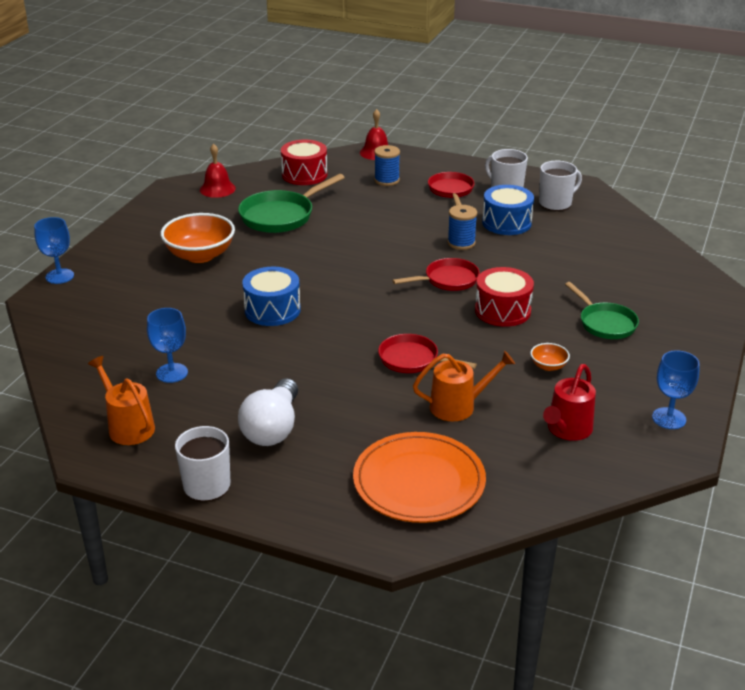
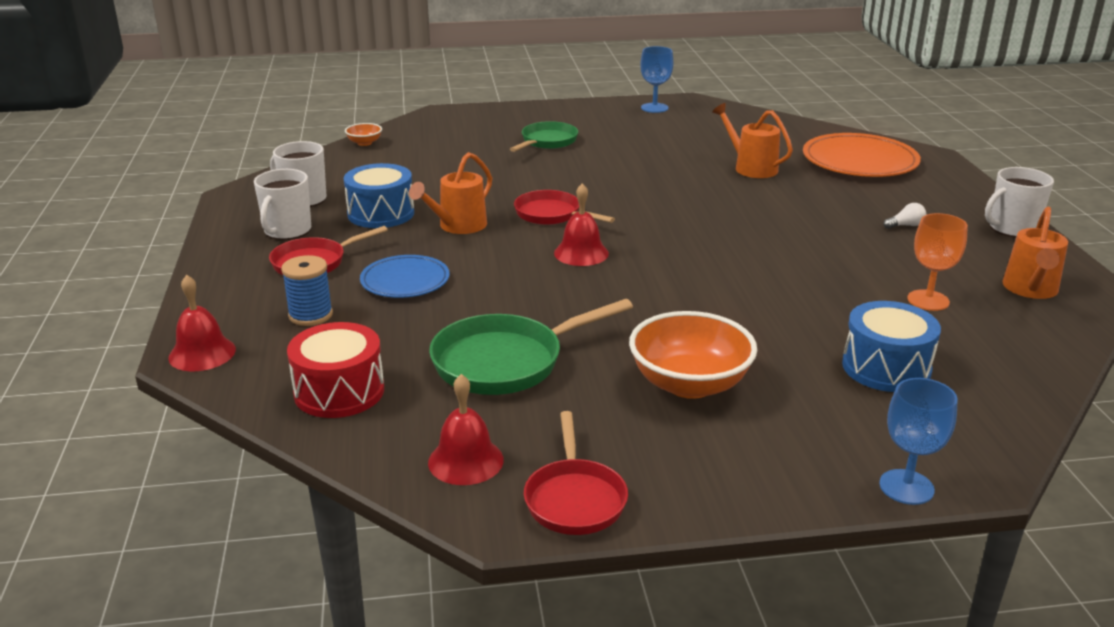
camera: 120 degrees left, 5 degrees down
blue goblet [147,308,188,383] -> orange goblet [907,213,968,311]
green pan [238,174,345,233] -> green pan turned 135 degrees clockwise [429,299,633,395]
white light bulb [238,378,298,446] -> white light bulb [883,203,926,229], size x0.41
blue drum [242,267,301,326] -> blue drum moved to [842,301,941,392]
red pan [378,334,477,373] -> red pan moved to [524,411,628,535]
blue spool [448,205,477,250] -> orange watering can [409,152,492,234]
red drum [475,267,534,327] -> none
orange bowl [530,343,570,371] -> orange bowl moved to [345,123,382,146]
red watering can [543,364,596,441] -> none
none -> blue plate [360,255,450,298]
none -> red bell [554,183,609,266]

